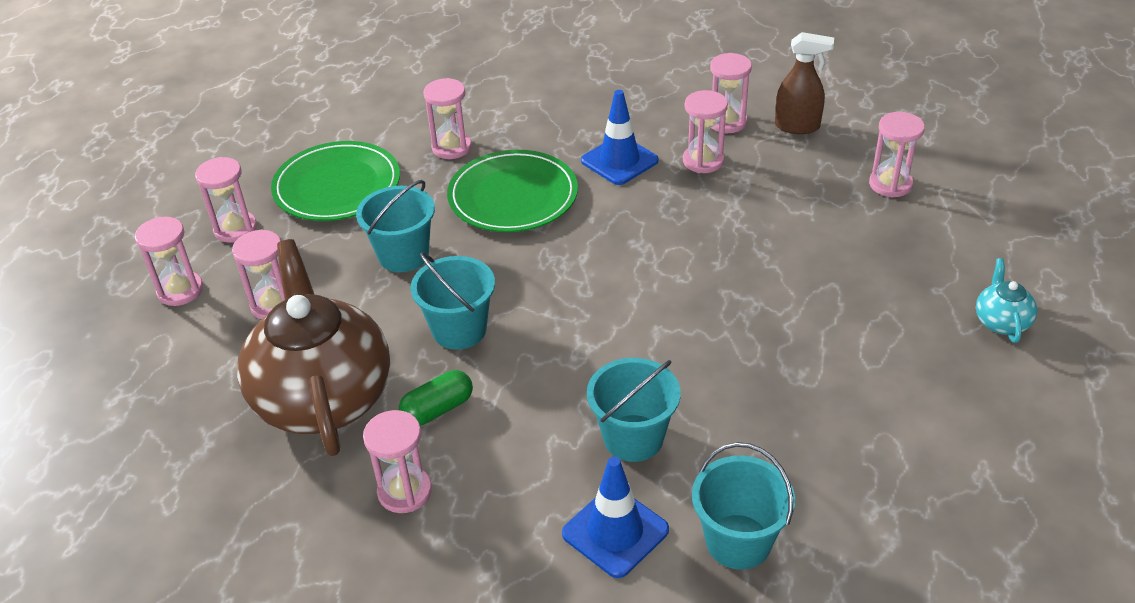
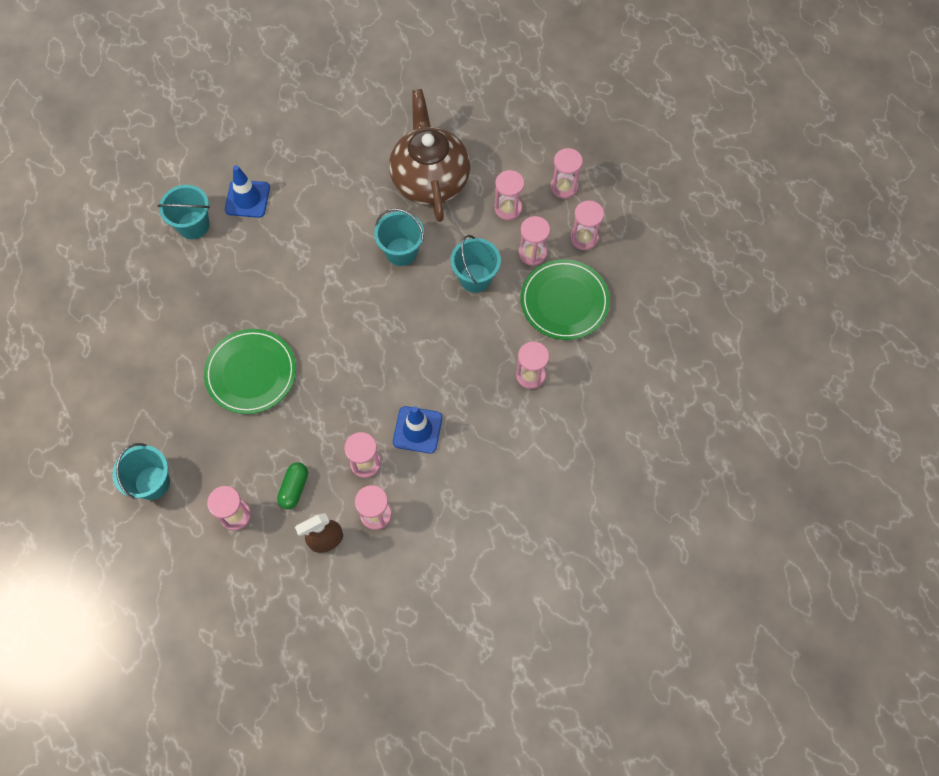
camera: 140 degrees right, 25 degrees up
brown teapot [237,239,390,456] -> brown teapot turned 135 degrees counterclockwise [389,89,470,222]
pink hourglass [363,410,432,513] -> pink hourglass moved to [518,216,550,266]
green capsule [399,370,473,426] -> green capsule moved to [277,462,308,509]
green plate [447,150,578,232] -> green plate moved to [204,329,296,414]
turquoise bucket [587,358,680,462] -> turquoise bucket moved to [113,443,170,500]
turquoise teapot [976,258,1038,343] -> none

